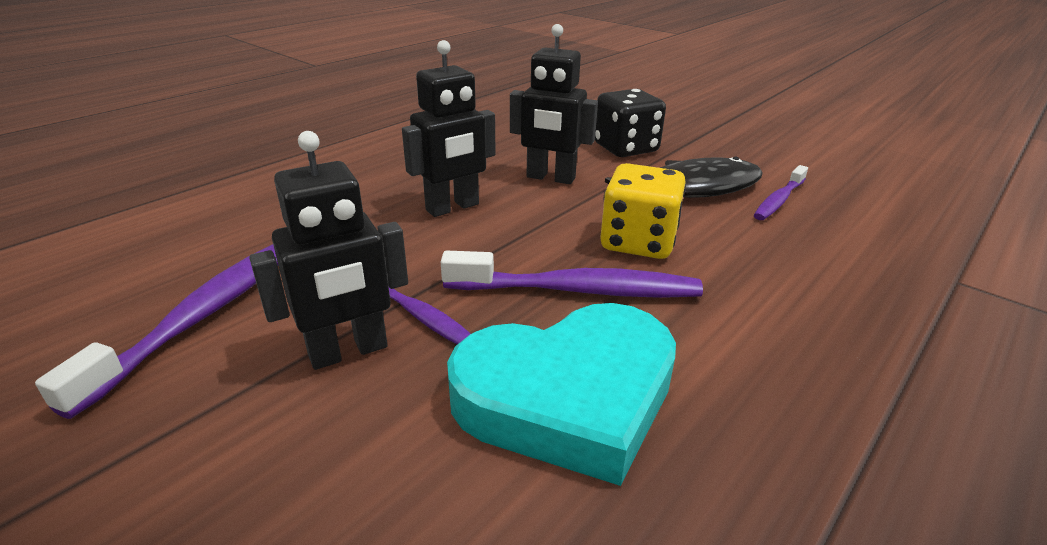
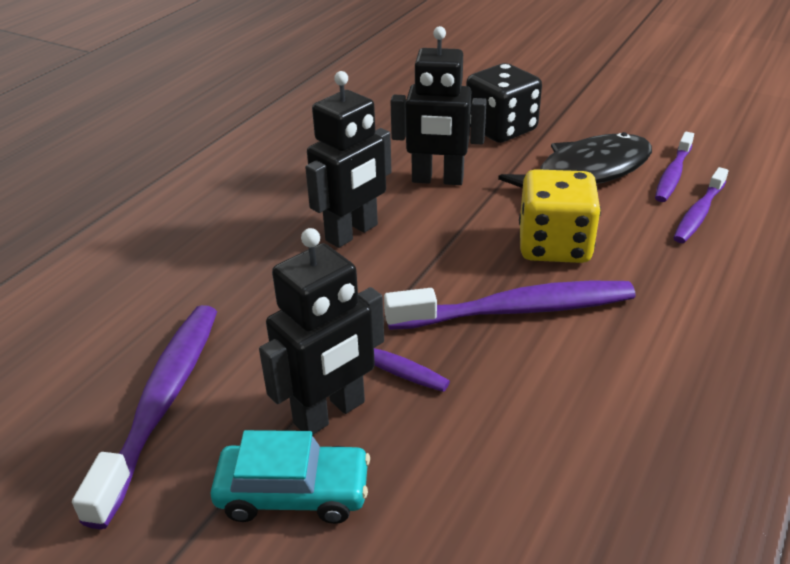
camera: 10 degrees left, 5 degrees up
turquoise heart [447,303,676,486] -> none
none -> turquoise car [211,430,370,524]
none -> purple toothbrush [673,167,728,243]

